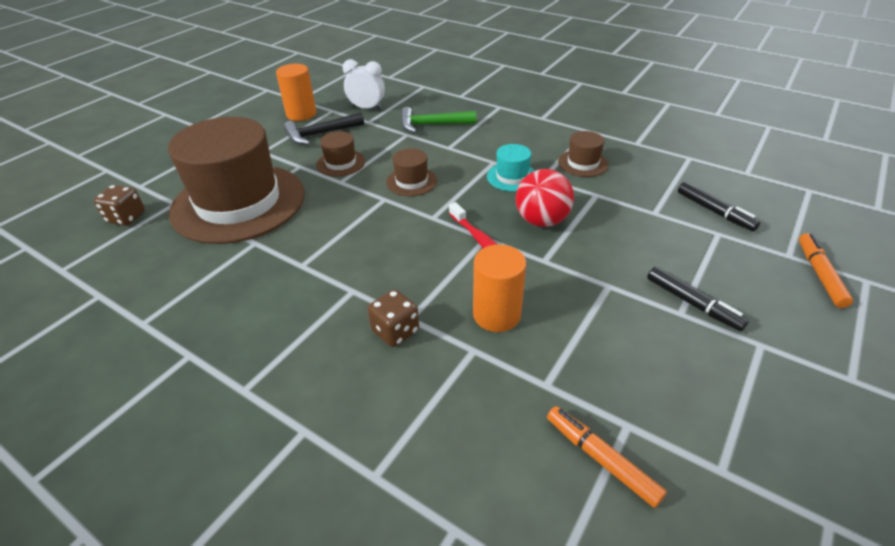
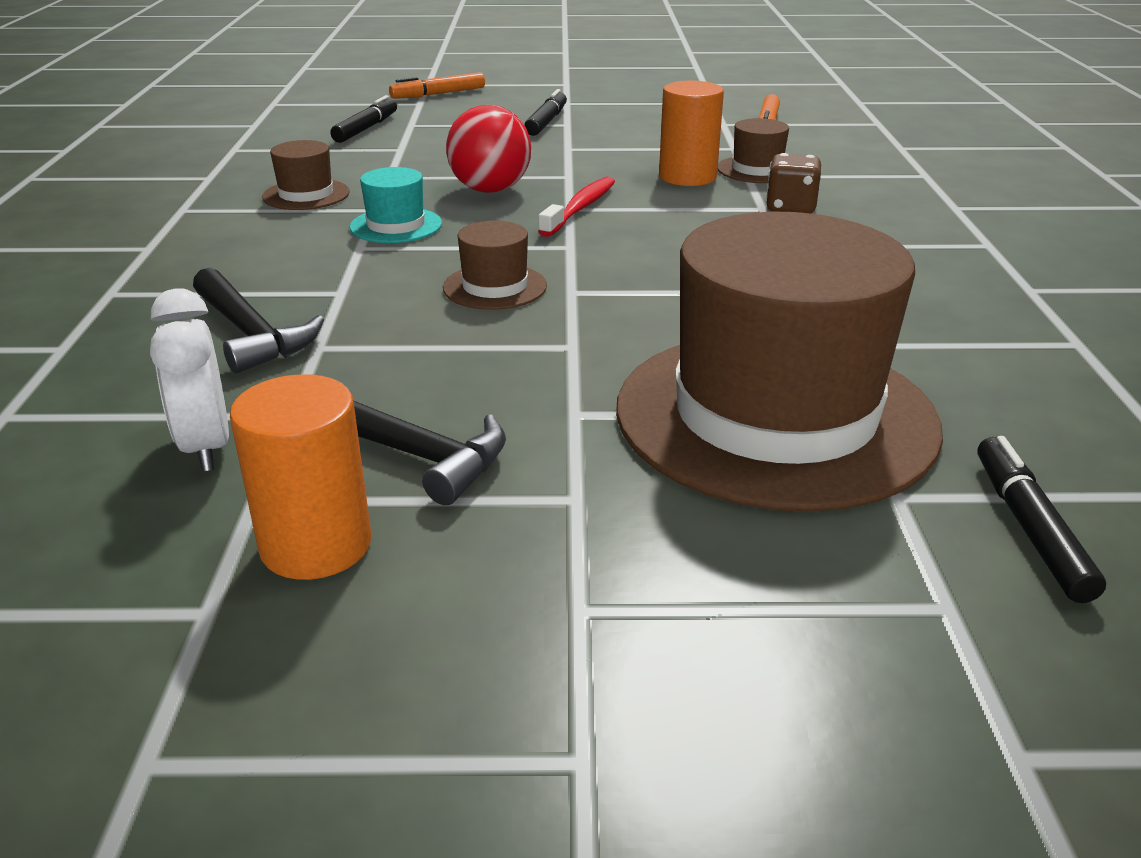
camera: 125 degrees left, 10 degrees down
brown dice [94,185,145,226] -> black marker [977,436,1106,603]
brown hat [316,131,365,176] -> brown hat moved to [718,118,789,183]
green hammer [401,107,476,133] -> black hammer [193,268,324,374]

